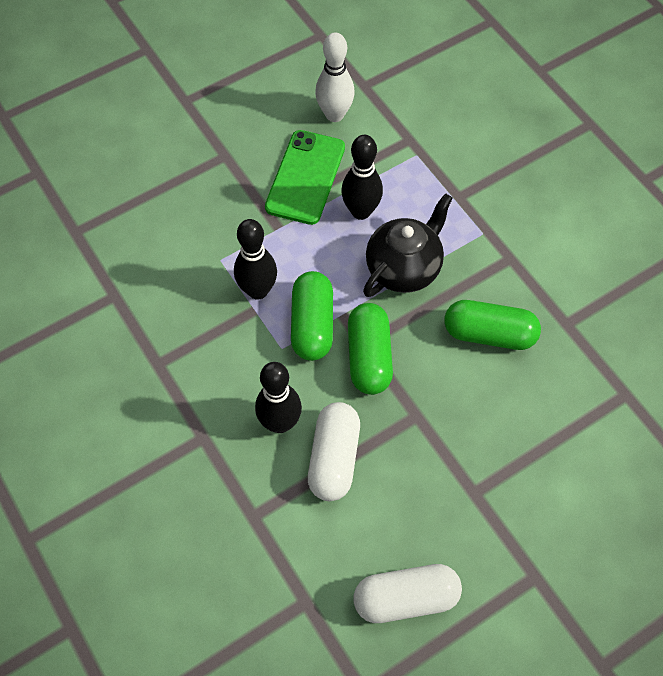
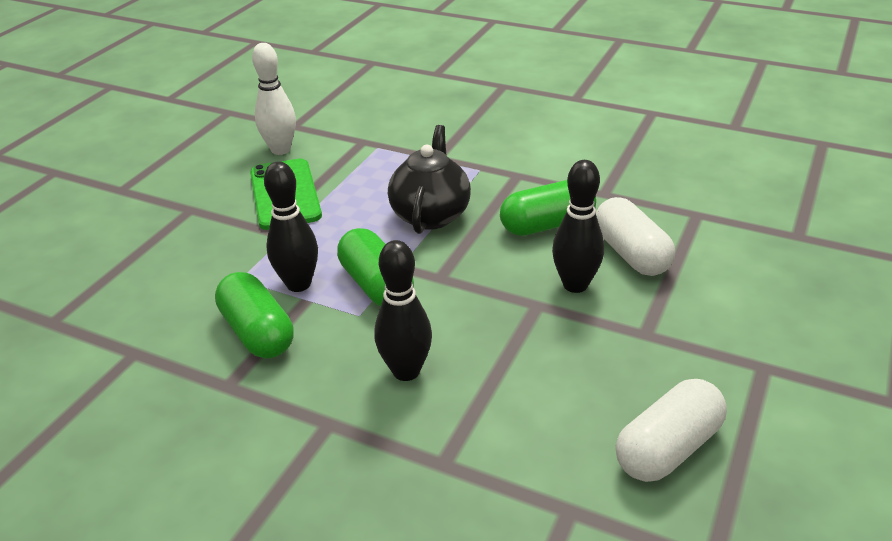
camera: 30 degrees left, 25 degrees down
white capsule [308,402,360,501] -> white capsule moved to [596,197,675,276]
black bowling pin [341,135,383,220] -> black bowling pin moved to [552,160,604,293]
green capsule [348,303,393,395] -> green capsule moved to [215,272,294,358]

